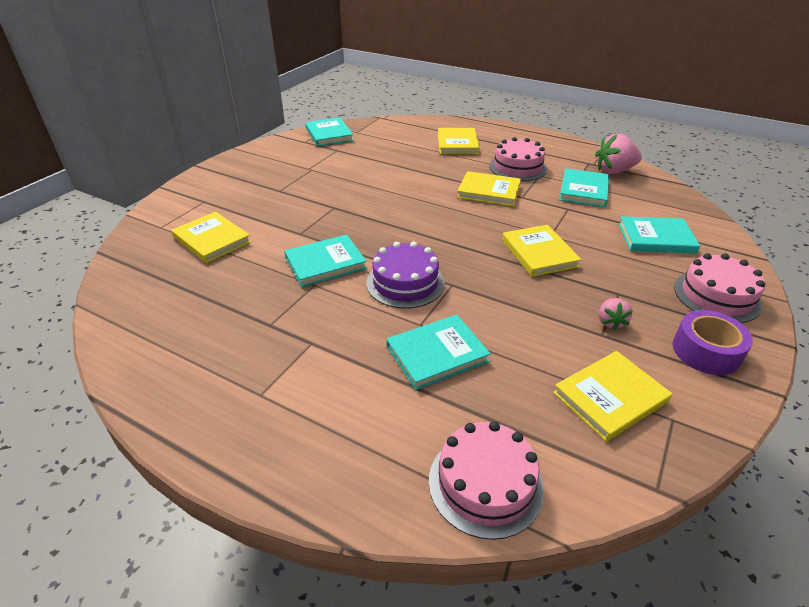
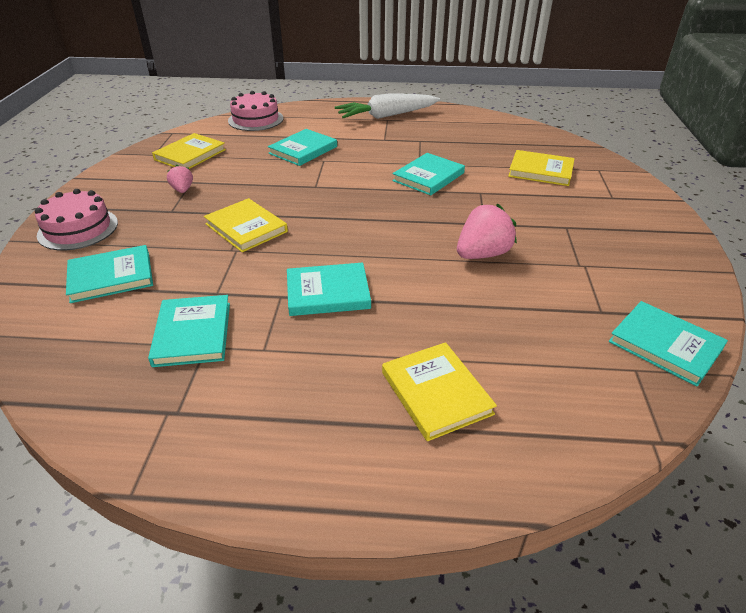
camera: 155 degrees right, 0 degrees up
purple cake [367,242,445,309] -> none
yellow book [457,171,521,206] -> turquoise book [287,263,371,316]
pink cake [489,137,547,181] -> none
pink strawberry [595,133,642,174] -> pink strawberry moved to [457,204,517,259]
purple tape [672,310,753,375] -> none
none -> white carrot [335,93,440,119]

